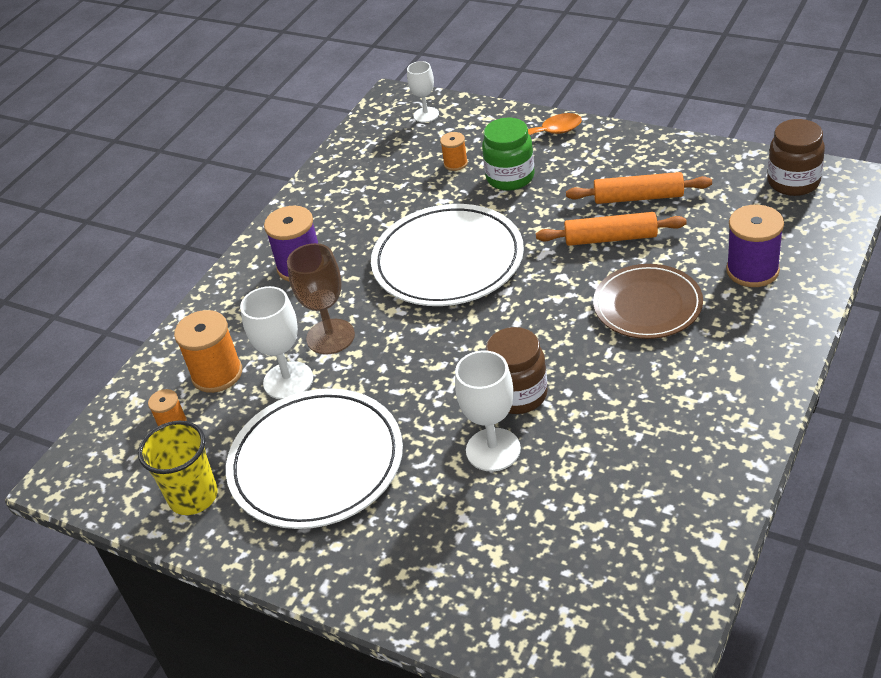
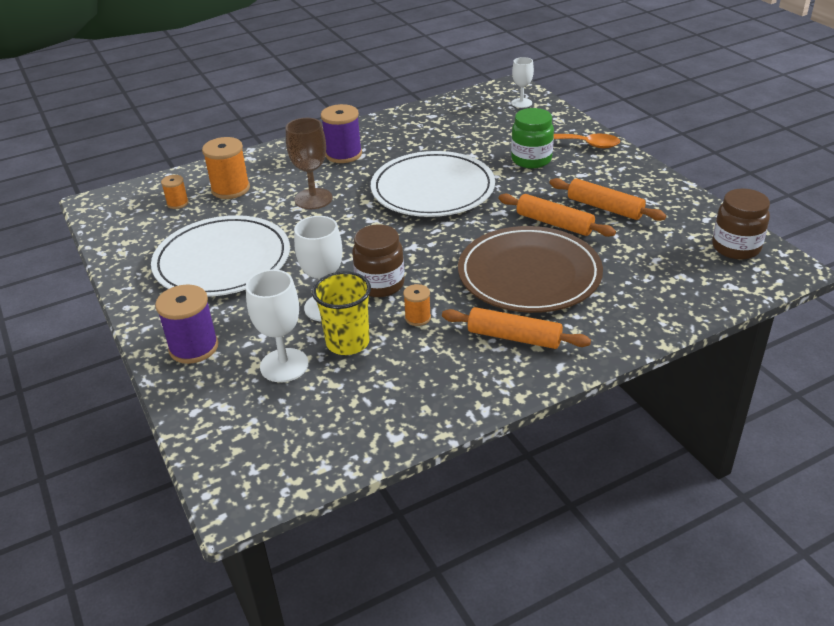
camera: 30 degrees right, 5 degrees down
yellow cup [138,421,218,515] -> yellow cup moved to [312,271,371,355]
white goblet [240,286,313,399] -> white goblet moved to [246,269,309,382]
orange spool [440,132,468,171] -> orange spool moved to [403,284,431,326]
brown plate [593,264,703,339] -> brown plate [458,226,603,313], size x1.52
purple spool [726,205,784,287] -> purple spool moved to [155,285,219,364]
none -> orange rolling pin [442,307,591,349]

